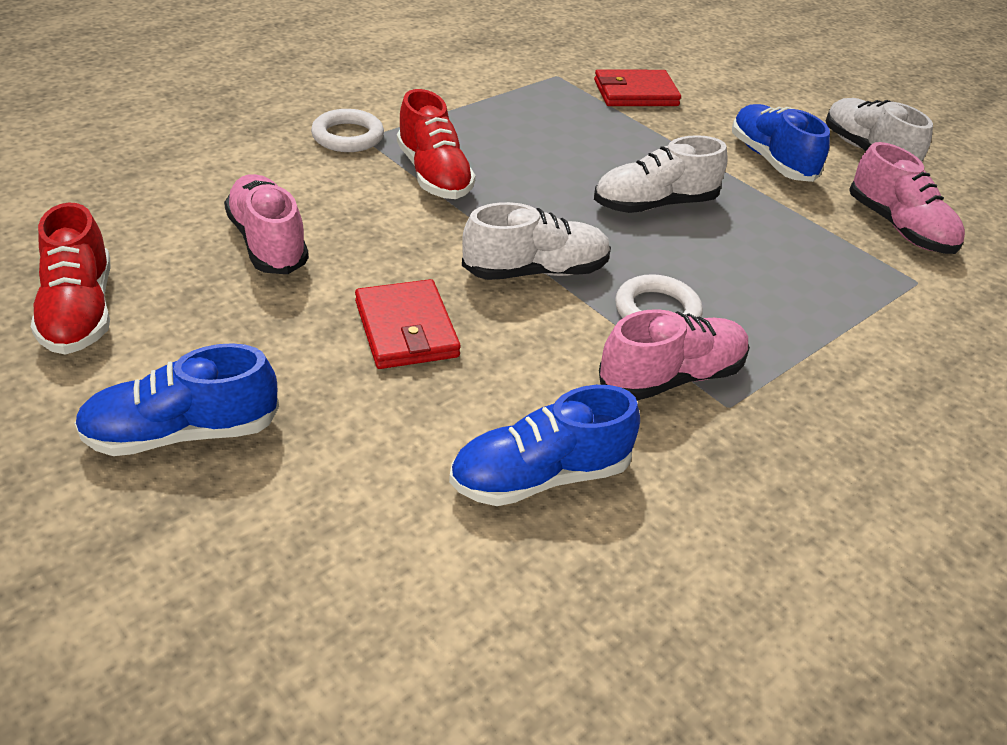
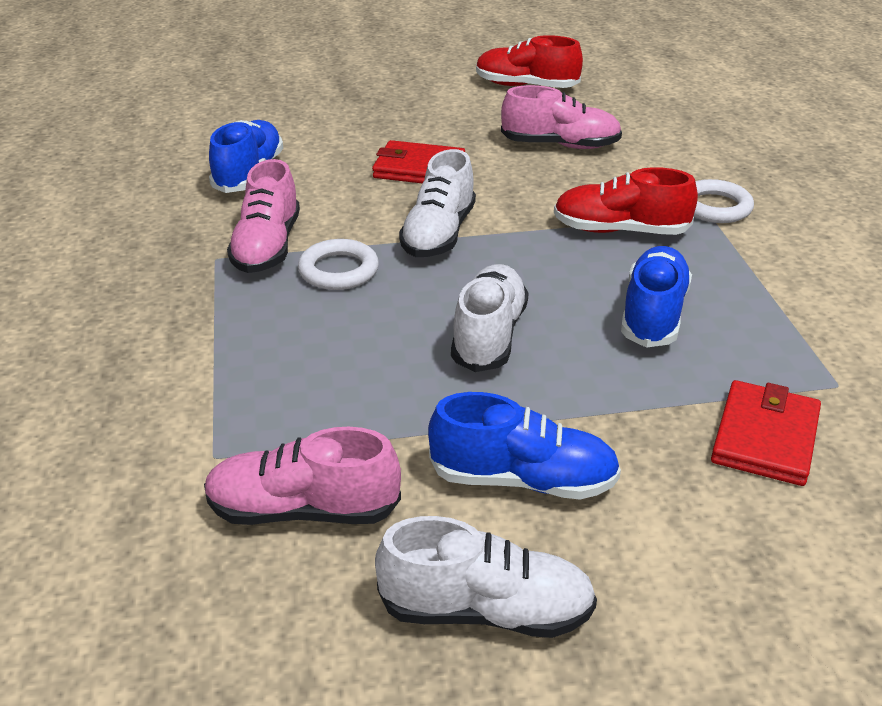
camera: 125 degrees right, 5 degrees down
blue shoe [74,343,279,456] -> blue shoe moved to [621,246,692,348]

